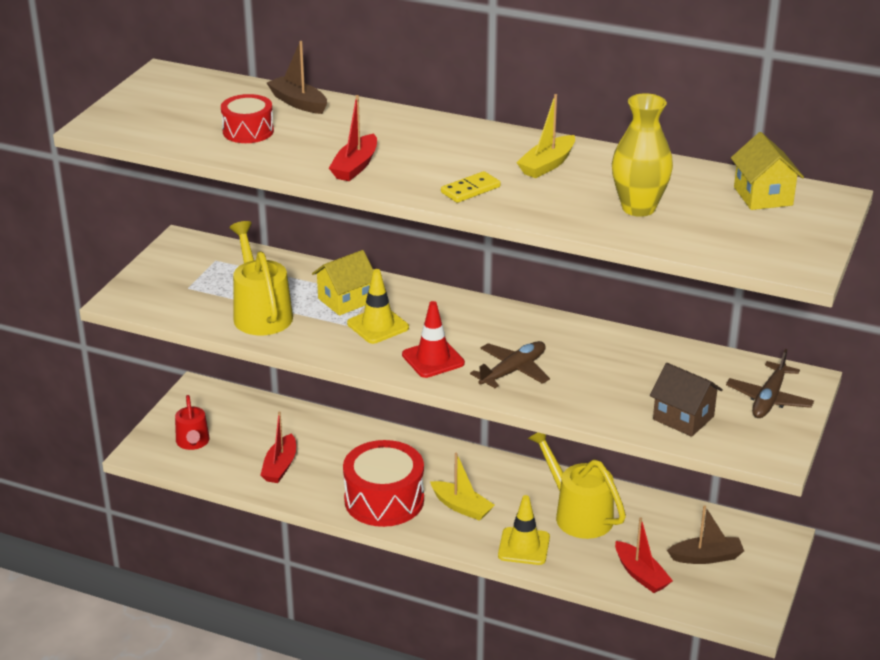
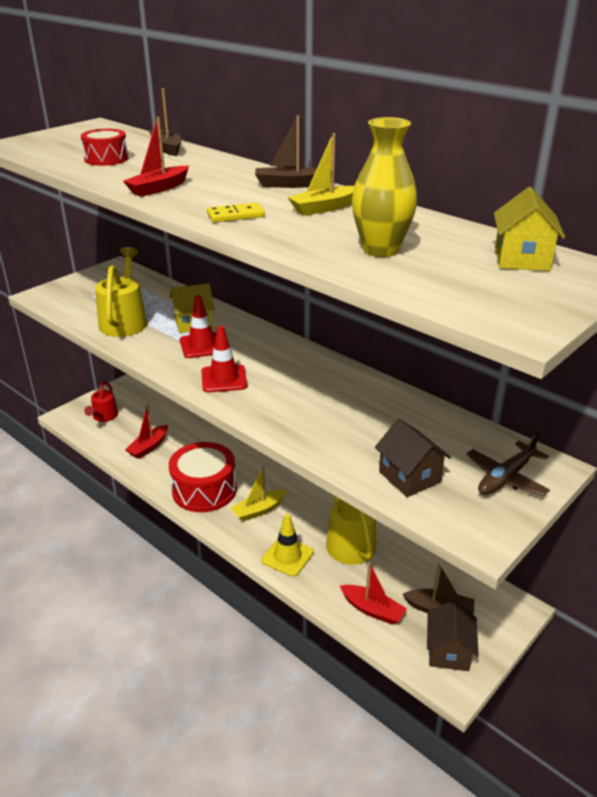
camera: 20 degrees right, 0 degrees up
yellow traffic cone [347,269,409,344] -> red traffic cone [180,295,217,358]
yellow boat [430,453,495,521] -> yellow boat turned 90 degrees clockwise [231,466,287,521]
brown plane [470,341,550,388] -> none
red boat [615,517,673,593] -> red boat turned 45 degrees counterclockwise [340,562,407,625]
none -> brown boat [255,115,317,188]
none -> brown house [427,600,479,671]

